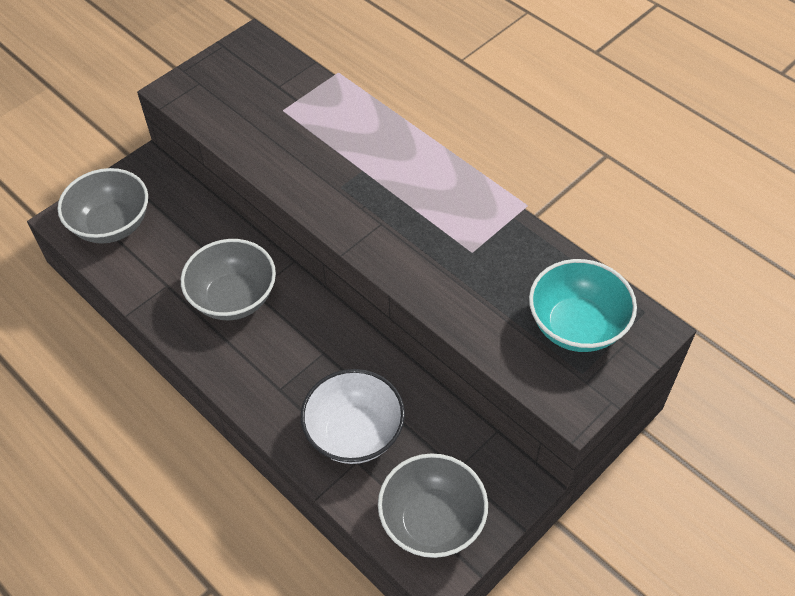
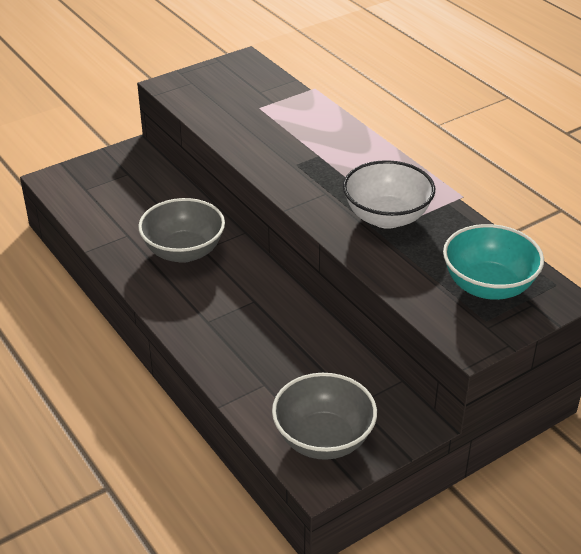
camera: 10 degrees right, 15 degrees down
grey bowl [57,168,148,244] -> none
white bowl [301,369,405,464] -> white bowl moved to [343,160,435,229]

